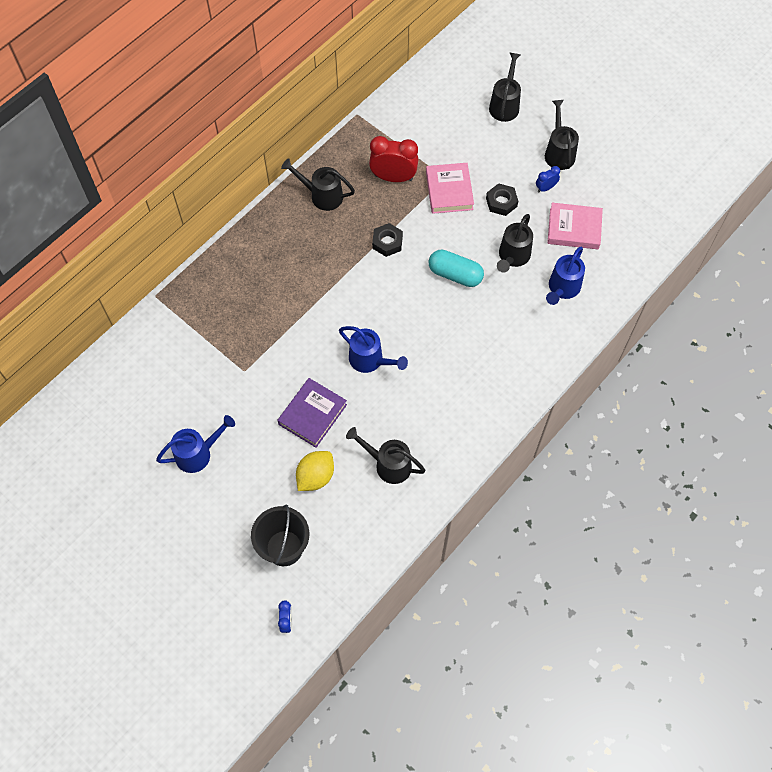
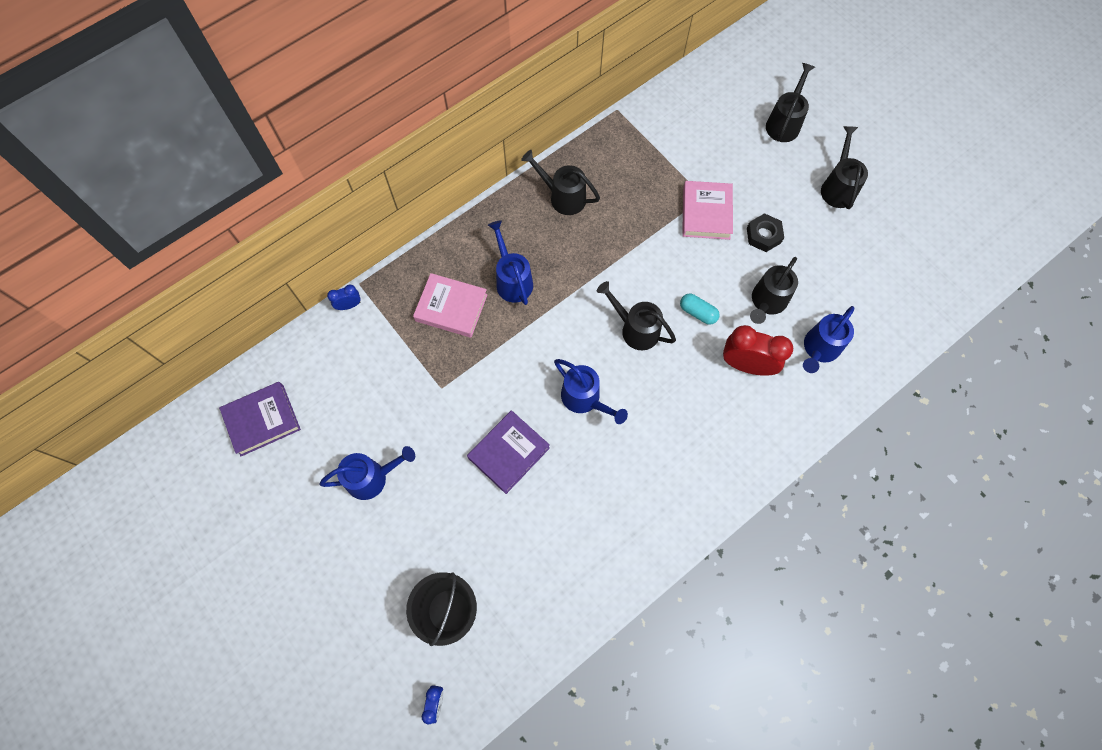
camera: 10 degrees right, 5 degrees up
yellow lemon [296,451,334,491] -> none
black watering can [346,427,426,484] -> black watering can moved to [597,281,676,350]
red clock [369,136,418,182] -> red clock moved to [723,325,793,376]
black nut [372,223,403,257] -> none
turquoise capsule [428,250,484,287] -> turquoise capsule [680,293,720,325], size x0.64
blue clock [536,166,560,192] -> blue clock moved to [327,285,361,310]
pink book [547,203,603,249] -> pink book moved to [413,273,488,338]
none -> purple book [219,382,301,456]
none -> blue watering can [488,220,533,305]

